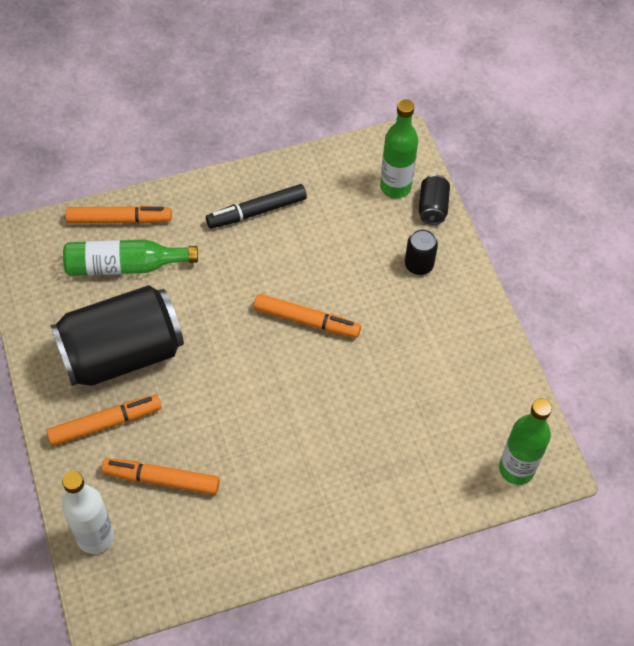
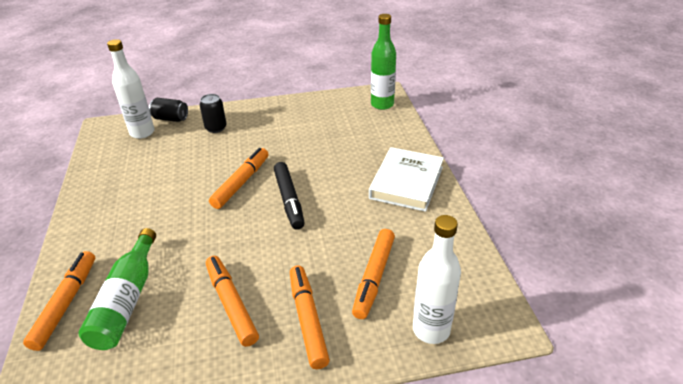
camera: 80 degrees left, 20 degrees down
black can [50,285,184,386] -> orange marker [206,256,259,347]
black marker [206,184,307,229] -> black marker moved to [274,162,305,230]
green bottle [380,99,418,198] -> white bottle [107,39,155,139]
none -> white book [369,147,444,212]

